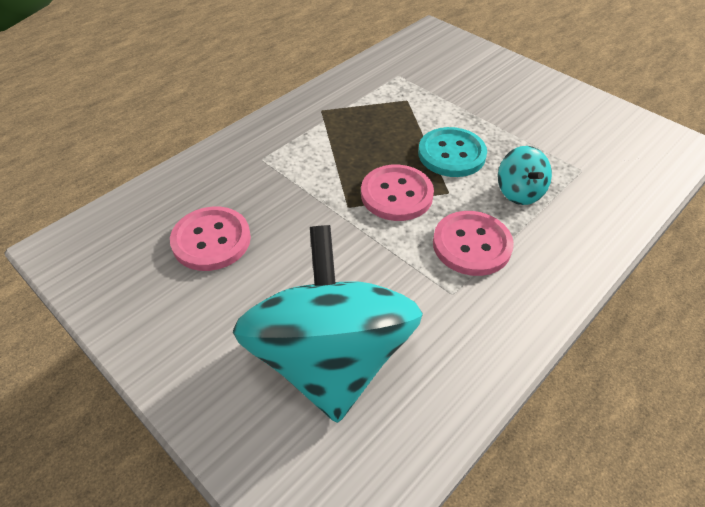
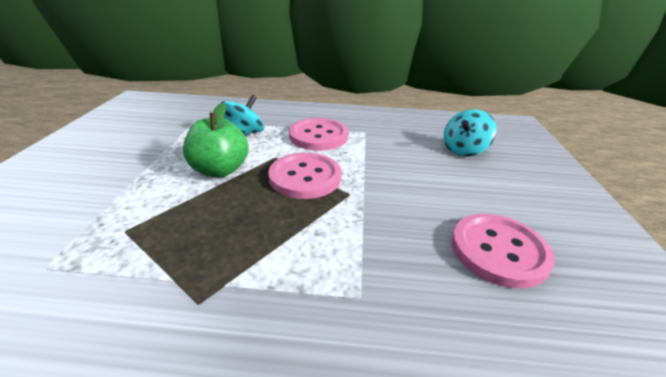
camera: 130 degrees left, 15 degrees down
turquoise spinning top [233,225,423,423] -> turquoise spinning top [444,109,497,156], size x0.43
turquoise button [418,127,487,177] -> green apple [183,103,249,177]

